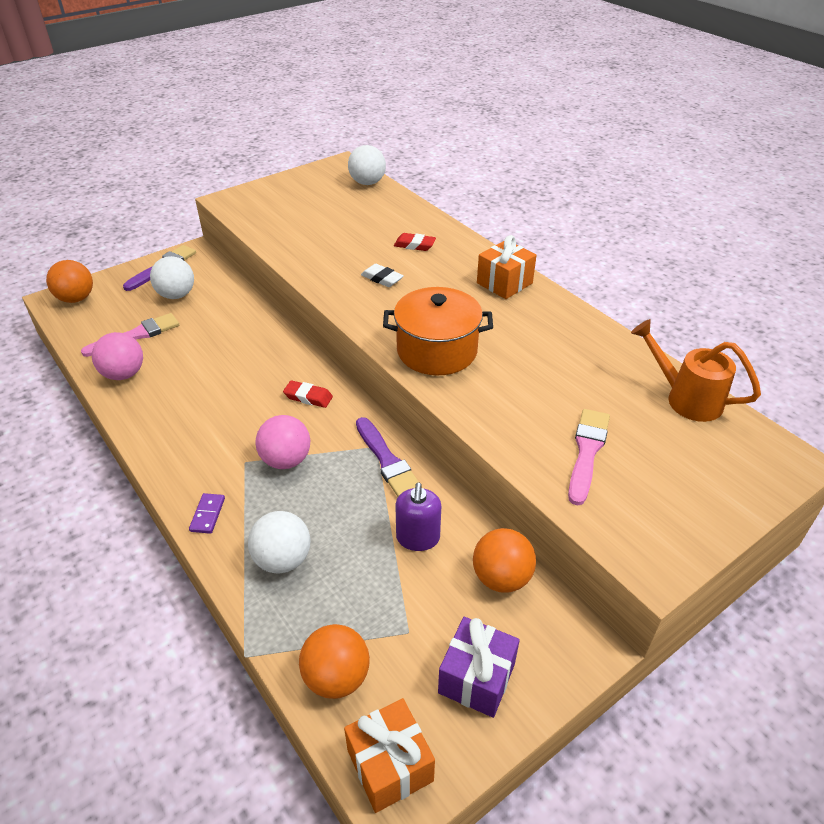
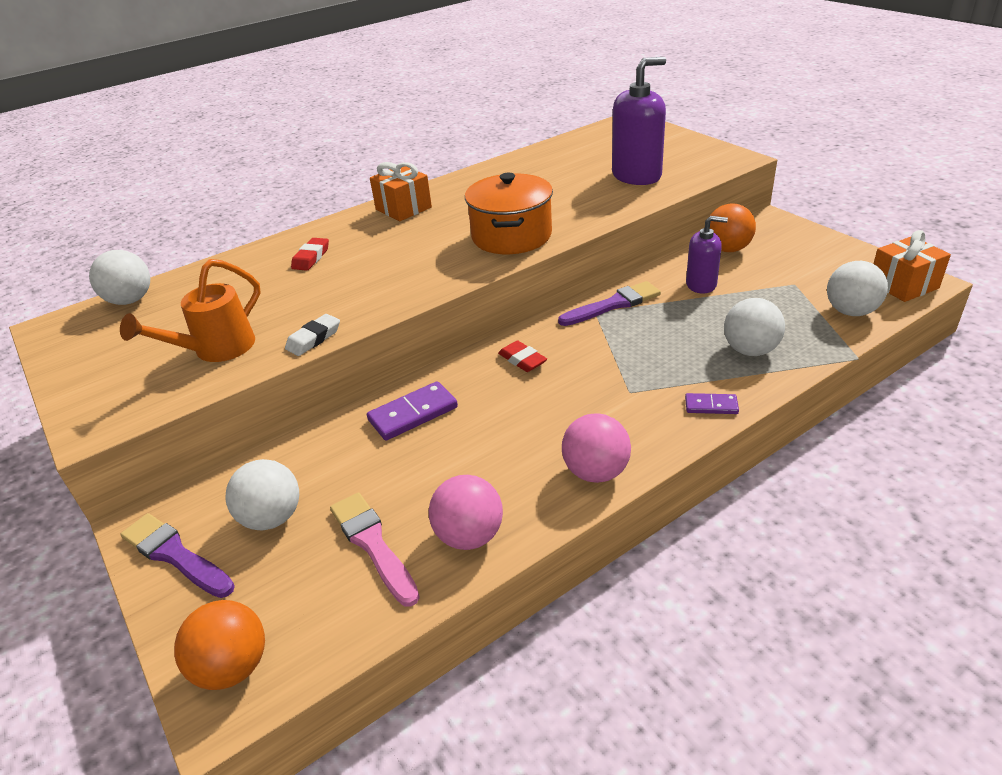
camera: 85 degrees left, 5 degrees down
pink ball [255,415,310,469] -> pink ball moved to [562,413,631,483]
red eraser [283,380,333,408] -> red eraser turned 60 degrees counterclockwise [498,340,547,372]
orange ball [299,624,370,699] -> white ball [827,261,888,316]
white eraser [361,264,404,287] -> white eraser moved to [285,314,340,356]
purple gift [438,617,520,718] -> none
pink brush [568,409,610,505] -> purple soap dispenser [612,57,666,185]
orange watering can [631,319,761,422] -> orange watering can moved to [120,259,261,362]
none -> purple domino [367,381,458,440]

